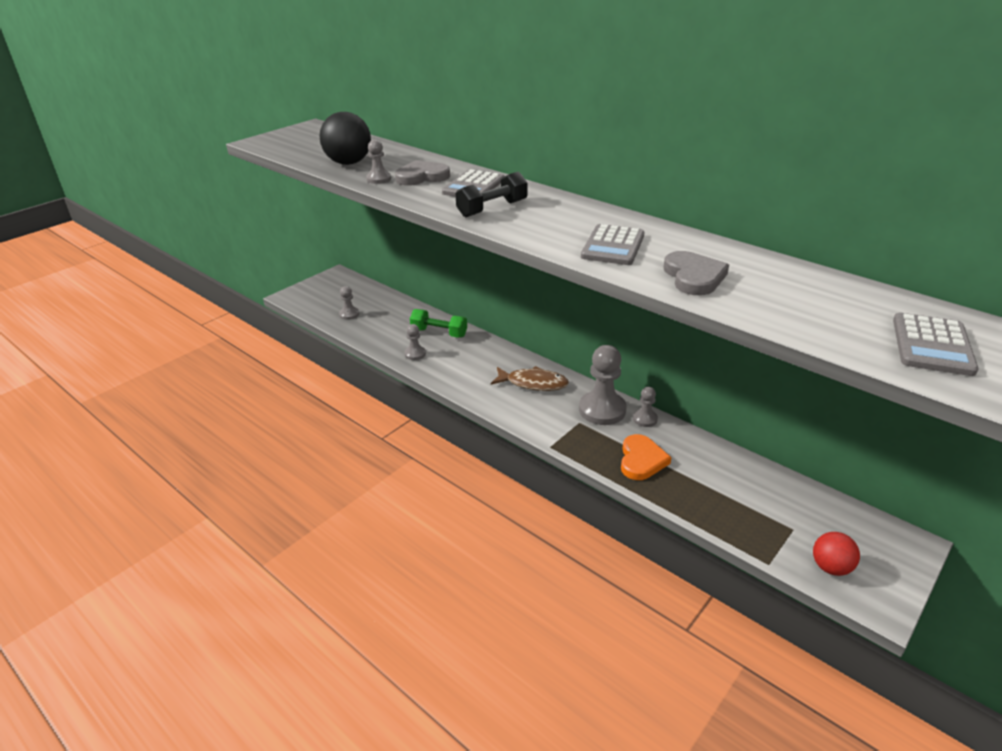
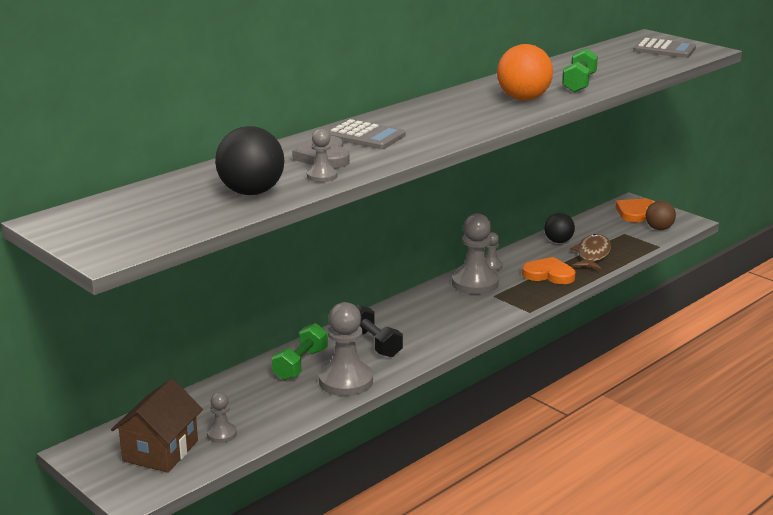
camera: 85 degrees left, 10 degrees down
grey pawn [404,324,426,360] -> grey pawn [319,302,373,396], size x1.97
black dumbbell [455,172,528,217] -> black dumbbell moved to [356,304,403,357]
brown fish [491,366,569,391] -> brown fish moved to [570,234,611,271]
grey calculator [581,224,645,265] -> orange ball [497,44,553,101]
grey heart [663,251,729,295] -> green dumbbell [562,48,598,93]
red ball [813,532,860,576] -> brown ball [646,201,676,230]
none -> brown house [111,378,203,473]
none -> black ball [544,213,575,243]
none -> orange heart [616,199,655,222]

